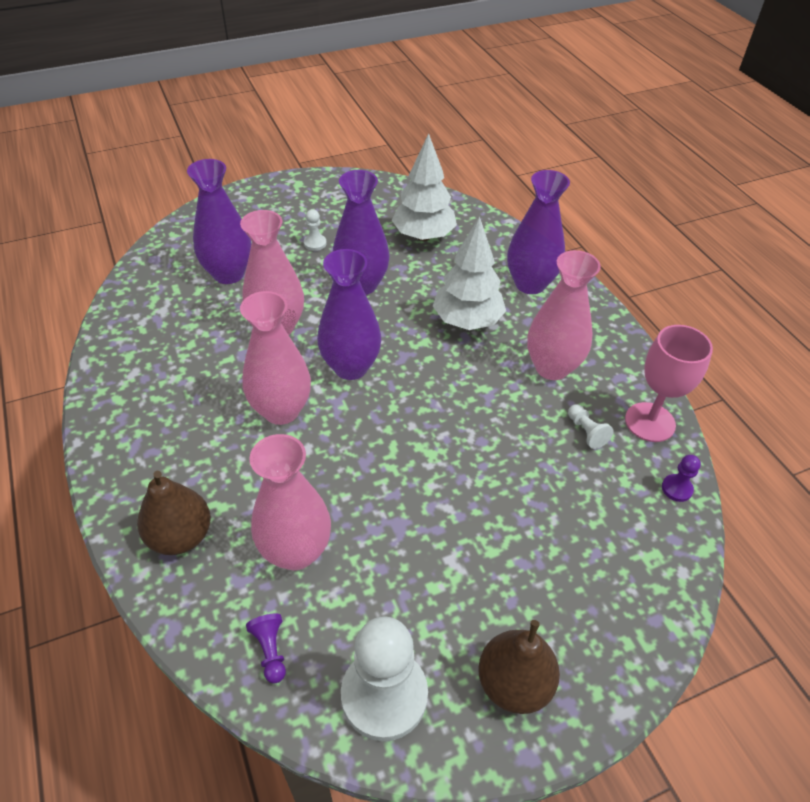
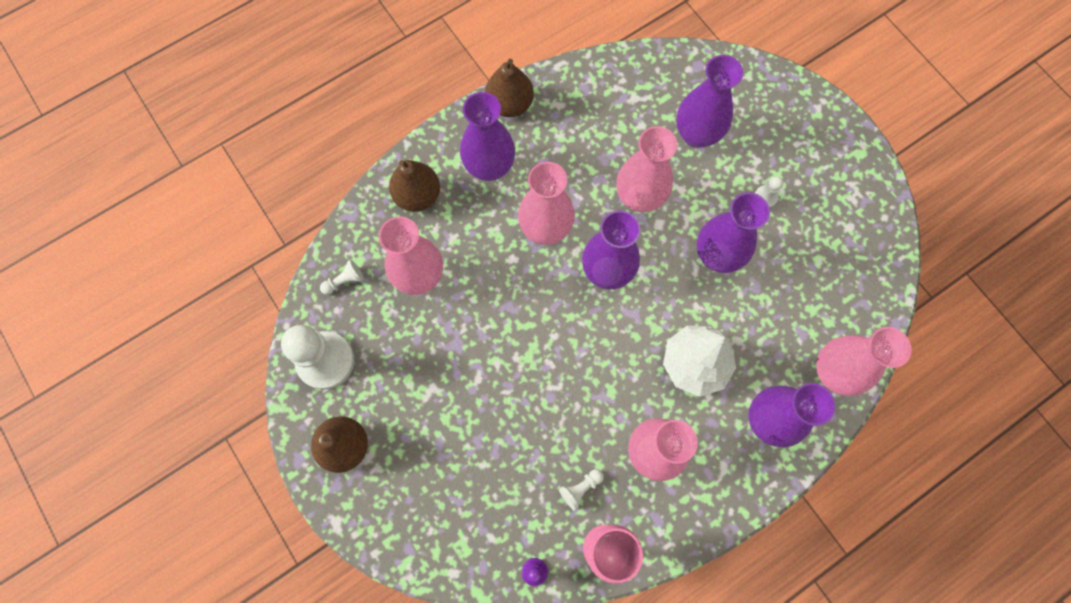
camera: 80 degrees right, 25 degrees up
purple pawn [246,613,286,684] -> white pawn [320,260,364,295]
white tree [392,133,457,241] -> none
none -> purple vase [460,92,515,181]
none -> brown pear [485,59,534,117]
none -> pink vase [816,327,912,396]

